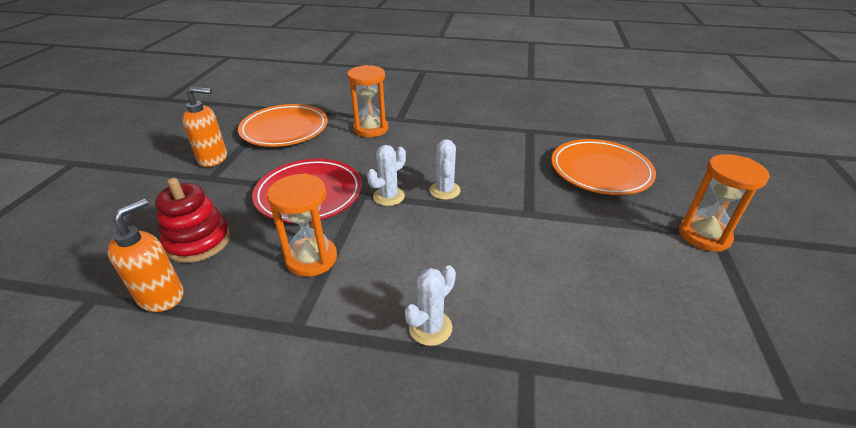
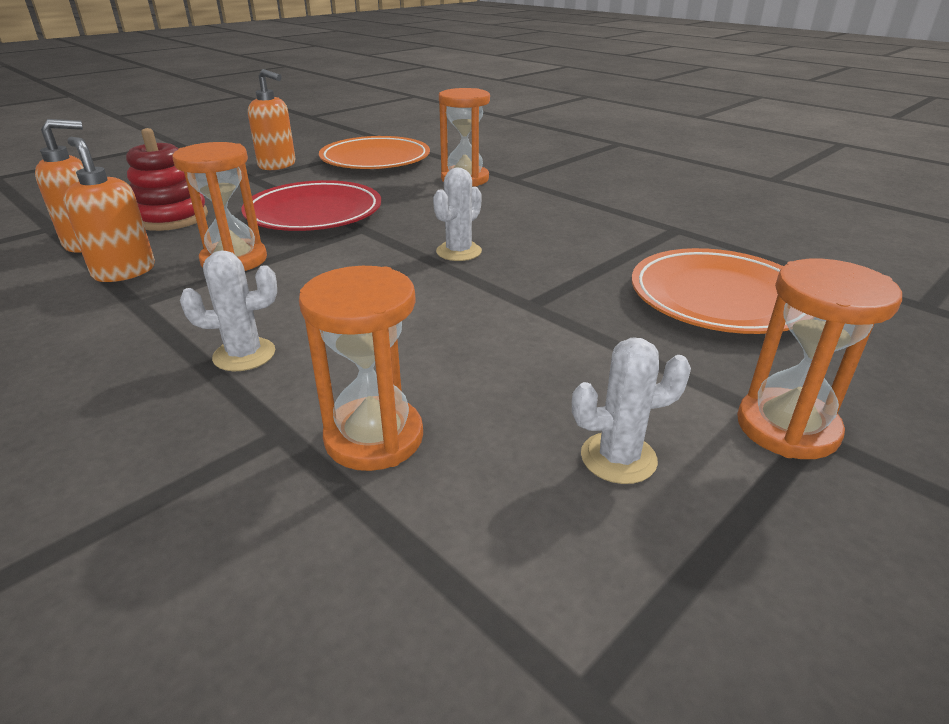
camera: 35 degrees right, 5 degrees down
white cactus [367,145,406,206] -> white cactus moved to [572,337,691,484]
none -> orange soap dispenser [63,137,155,282]
none -> orange hourglass [299,266,423,471]

